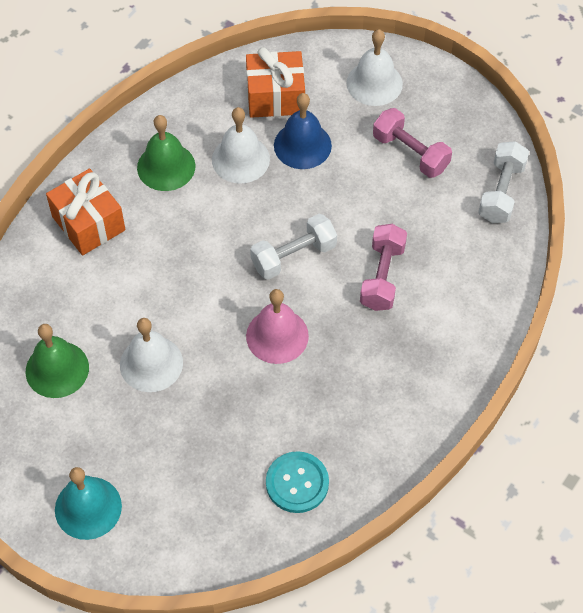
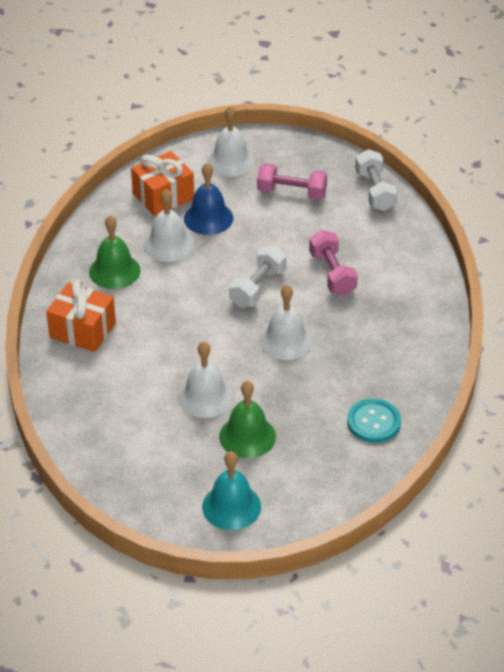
camera: 30 degrees left, 15 degrees down
green bell [26,324,89,398] -> green bell moved to [219,381,276,458]
pink bell [246,289,309,364] -> white bell [259,285,313,360]

